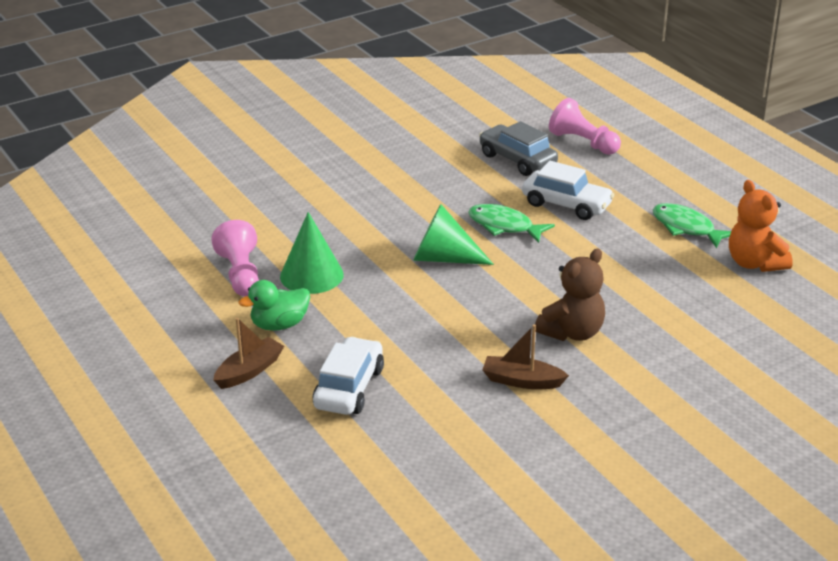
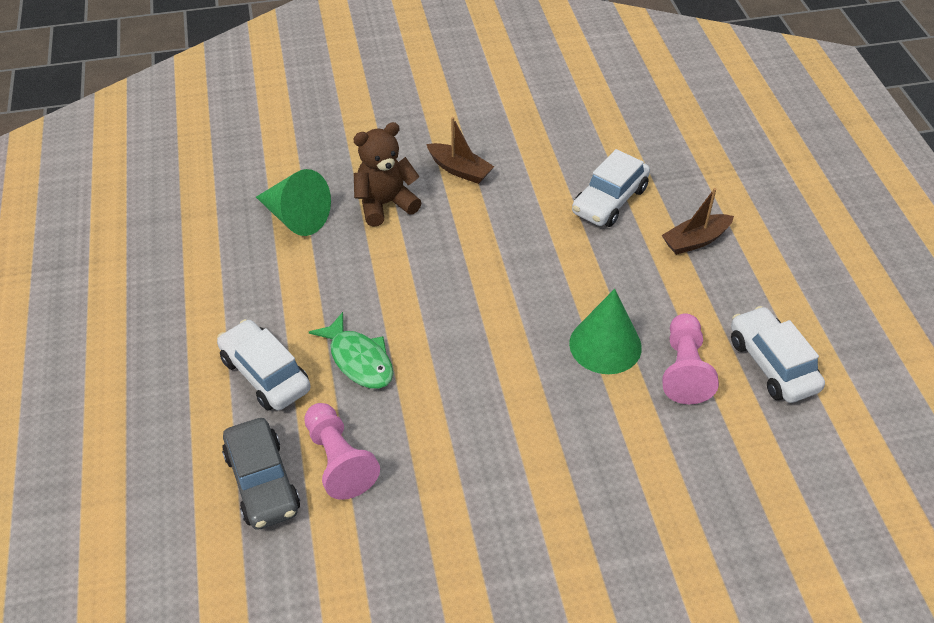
camera: 160 degrees left, 15 degrees up
green duck [239,280,310,331] -> none
green cone [413,204,494,265] -> green cone moved to [256,169,331,236]
pink pawn [549,98,621,155] -> pink pawn moved to [304,403,380,500]
green fish [653,203,731,249] -> none
orange teddy bear [729,180,793,272] -> none
none -> white car [731,306,825,403]

